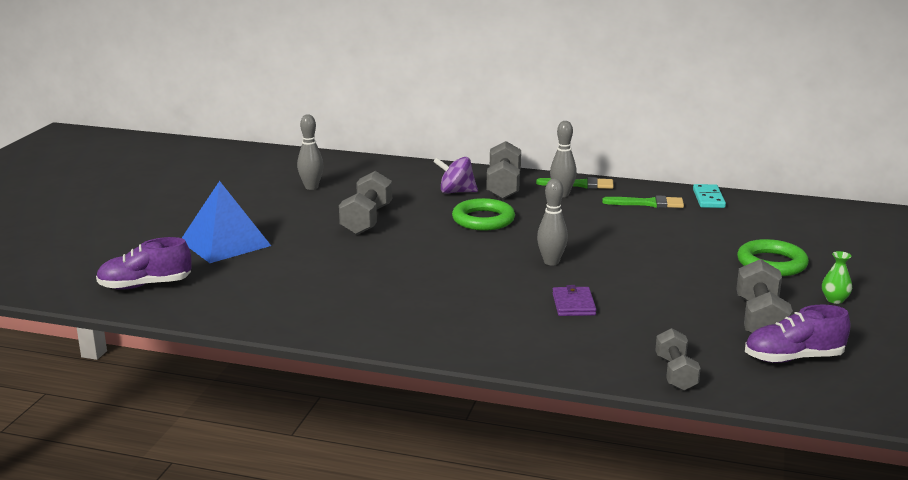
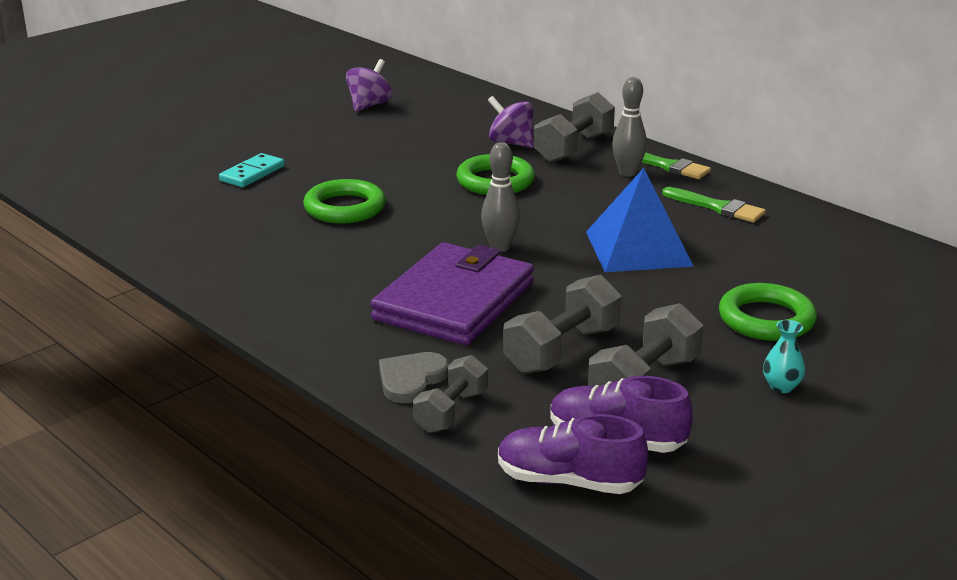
camera: 30 degrees right, 5 degrees up
purple shoe [96,237,192,290] -> purple shoe moved to [498,414,648,494]
blue pyramid [182,181,271,263] -> blue pyramid moved to [586,168,694,272]
grey bowling pin [297,114,324,190] -> purple spinning top [346,59,393,112]
grey dumbbell [339,171,392,235] -> grey dumbbell moved to [503,275,621,374]
purple wallet [553,285,597,316] -> purple wallet [371,243,534,345], size x2.30
turquoise domino [693,184,726,208] -> turquoise domino moved to [219,153,285,187]
green vase [822,251,852,304] -> turquoise vase [763,320,805,393]
none -> green ring [303,179,386,224]
none -> grey heart [379,352,449,403]

